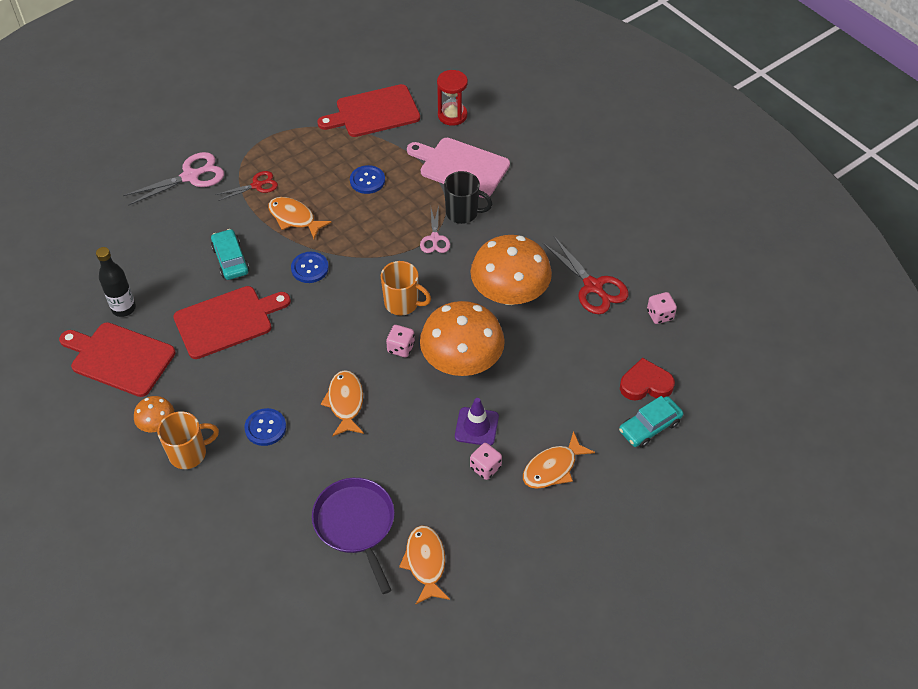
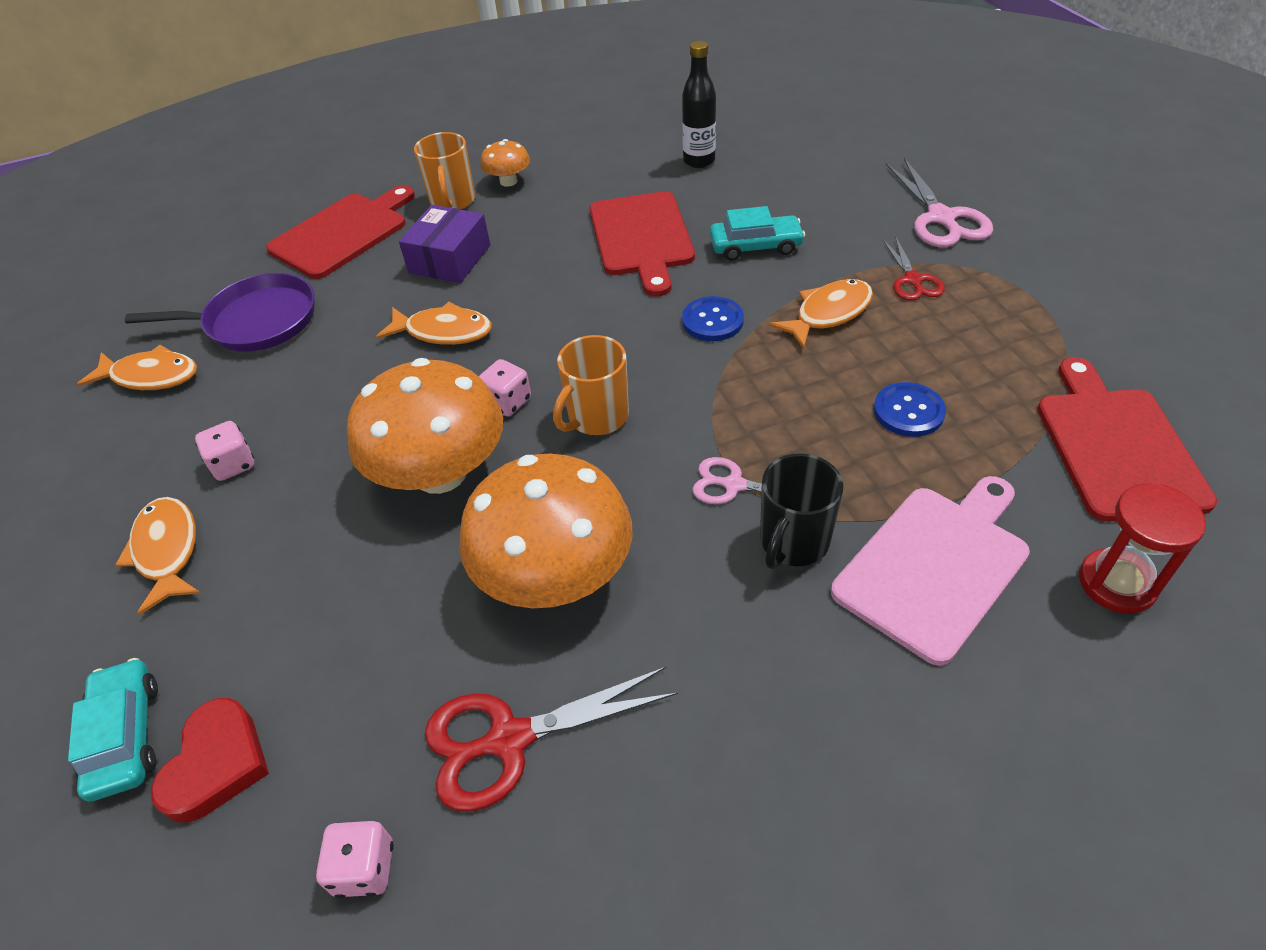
camera: 110 degrees right, 5 degrees down
red cutting board [59,322,175,397] -> red cutting board moved to [266,185,415,279]
blue button [244,408,286,446] -> purple box [399,205,490,283]
purple traffic cone [455,398,499,446] -> none

